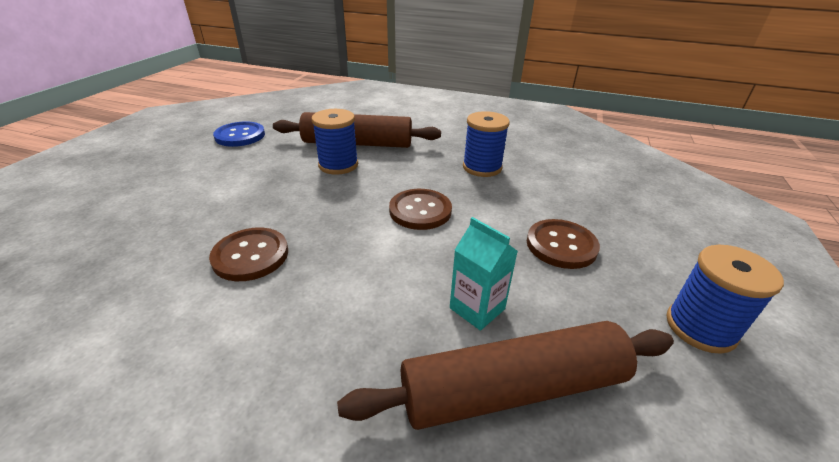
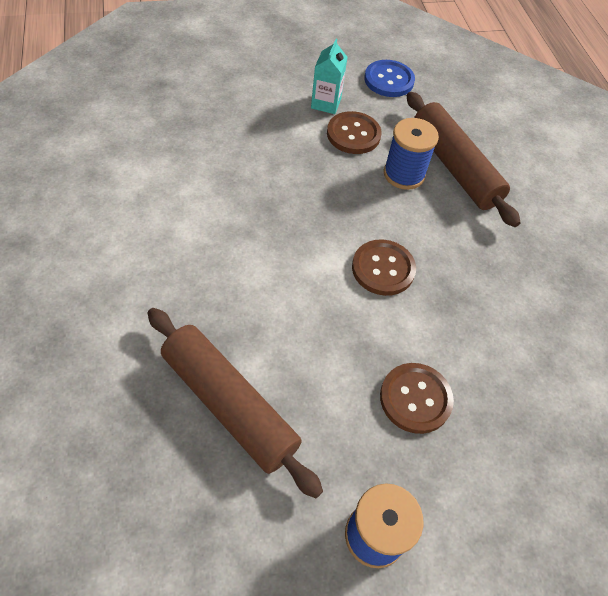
camera: 55 degrees right, 20 degrees up
brown button [209,227,288,281] -> brown button moved to [327,111,382,154]
turquoise carton [450,217,518,331] -> turquoise carton moved to [311,39,348,114]
blue spool [463,111,510,177] -> none

